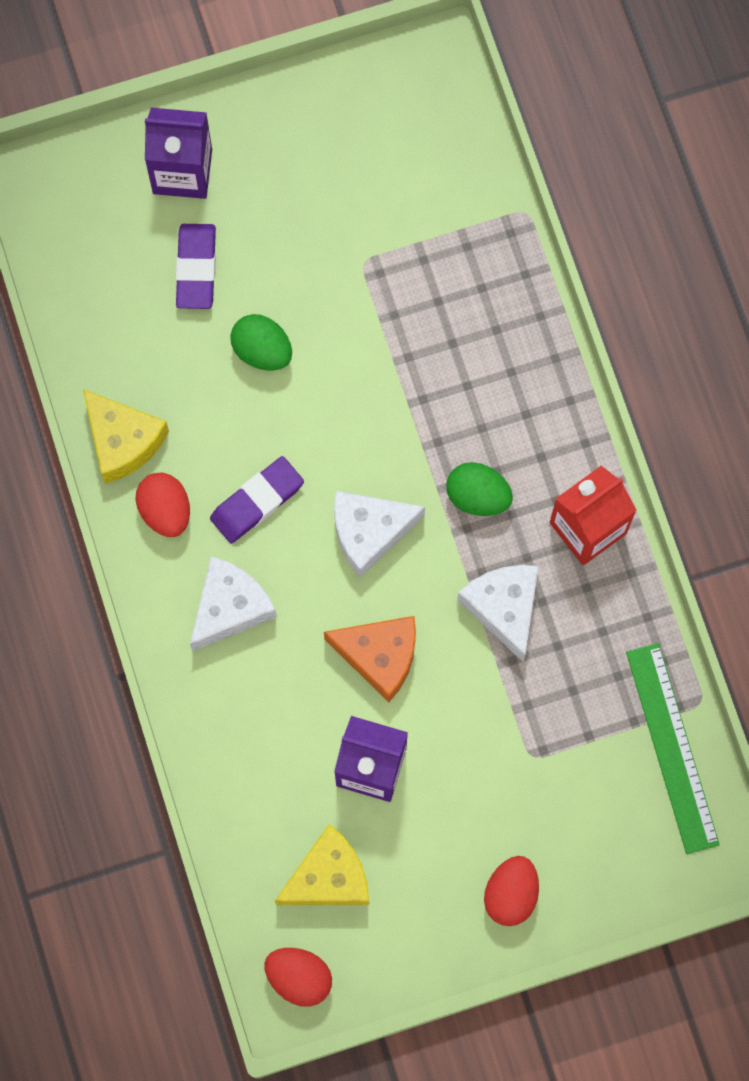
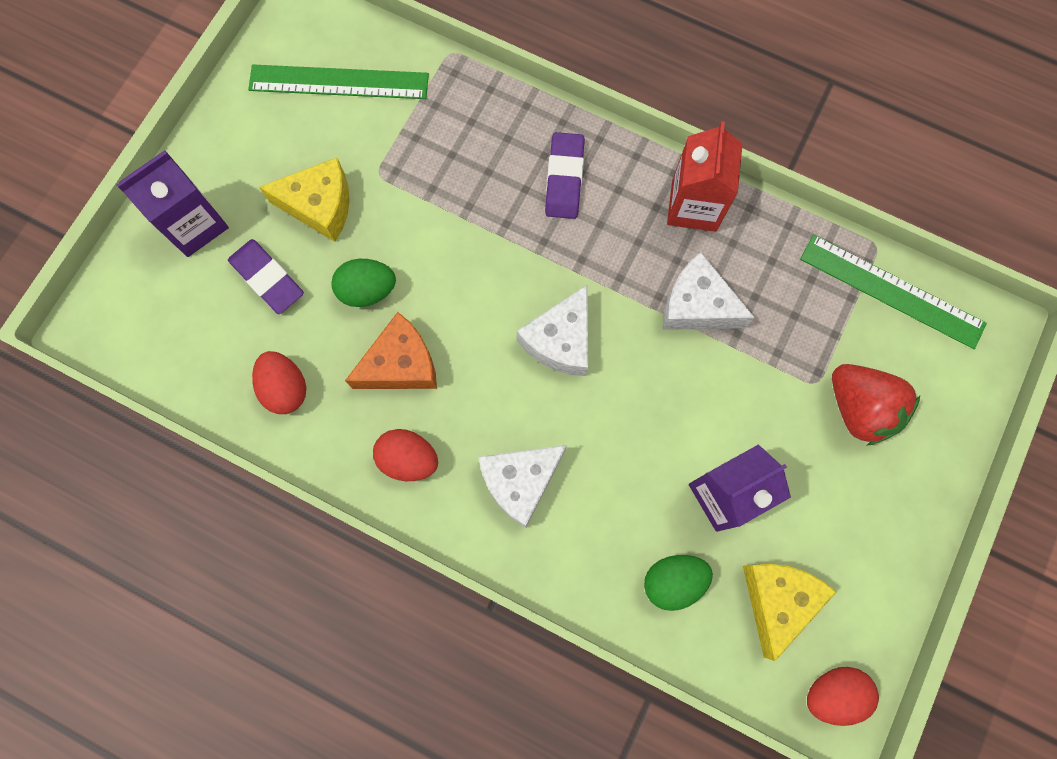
camera: 45 degrees left, 0 degrees up
yellow cheese [83,389,169,484] -> yellow cheese moved to [259,157,350,242]
white cheese [190,556,277,651] -> white cheese turned 120 degrees counterclockwise [478,445,567,528]
purple eraser [210,456,304,543] -> purple eraser moved to [545,132,585,219]
orange cheese [324,616,416,702] -> orange cheese moved to [345,312,437,389]
green egg [446,462,513,516] -> green egg moved to [644,555,713,611]
red egg [484,856,539,926] -> red egg moved to [252,351,306,414]
none -> green ruler [248,64,429,99]
none -> red strawberry [832,364,920,446]

